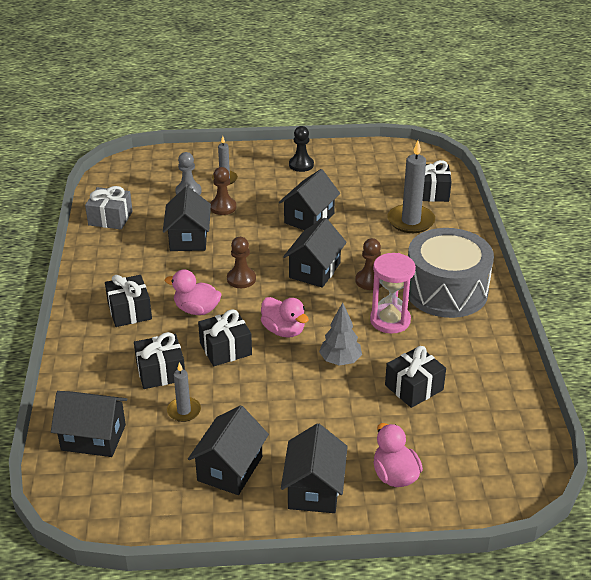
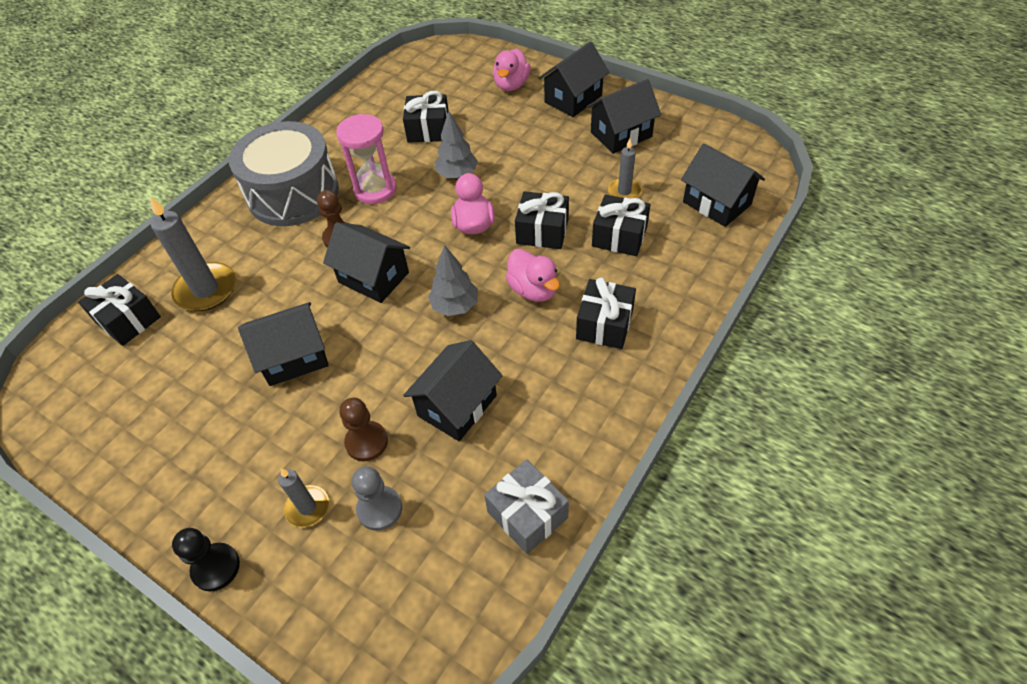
camera: 140 degrees left, 15 degrees up
brown pawn [227,237,256,288] -> grey tree [428,245,478,316]
black house [283,218,347,288] -> black house turned 60 degrees clockwise [323,222,410,303]
black pawn [289,126,314,172] -> black pawn moved to [172,528,240,592]

